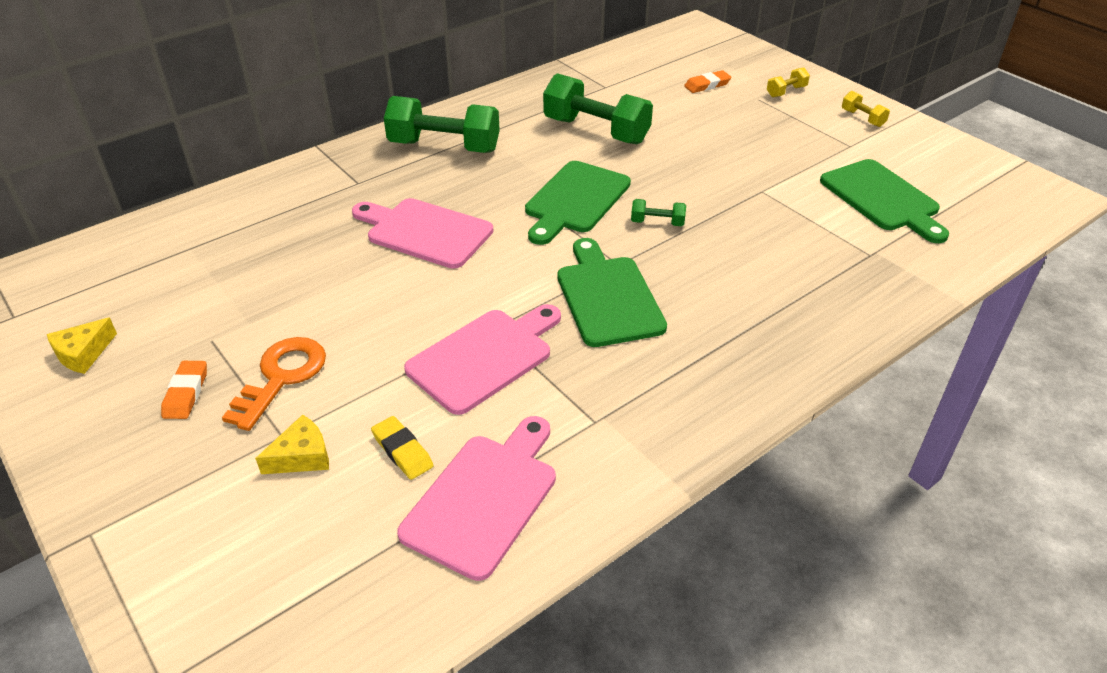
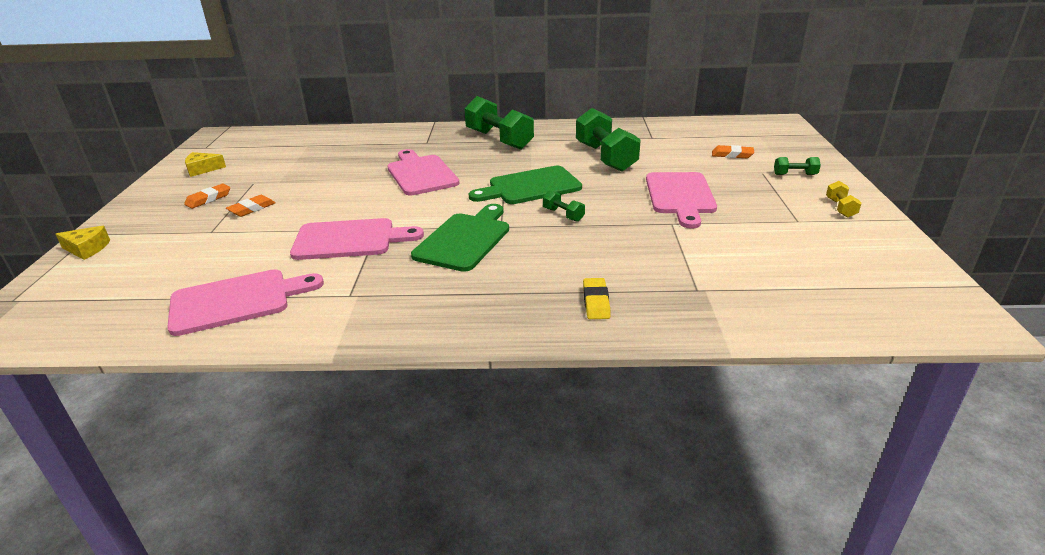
camera: 40 degrees right, 10 degrees down
orange key [222,337,326,431] -> orange eraser [226,195,276,217]
yellow cheese [255,415,329,474] -> yellow cheese moved to [56,226,110,260]
yellow eraser [371,416,434,480] -> yellow eraser moved to [583,278,611,319]
yellow dumbbell [767,67,810,97] -> green dumbbell [774,157,821,175]
green cutting board [820,159,949,243] -> none
none -> pink cutting board [646,172,717,229]

